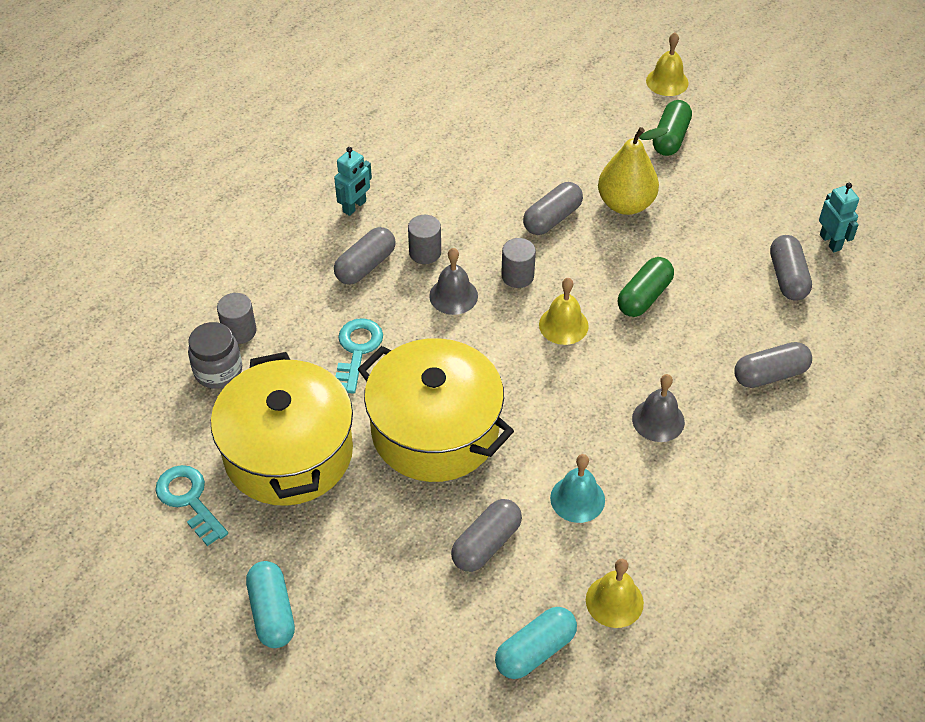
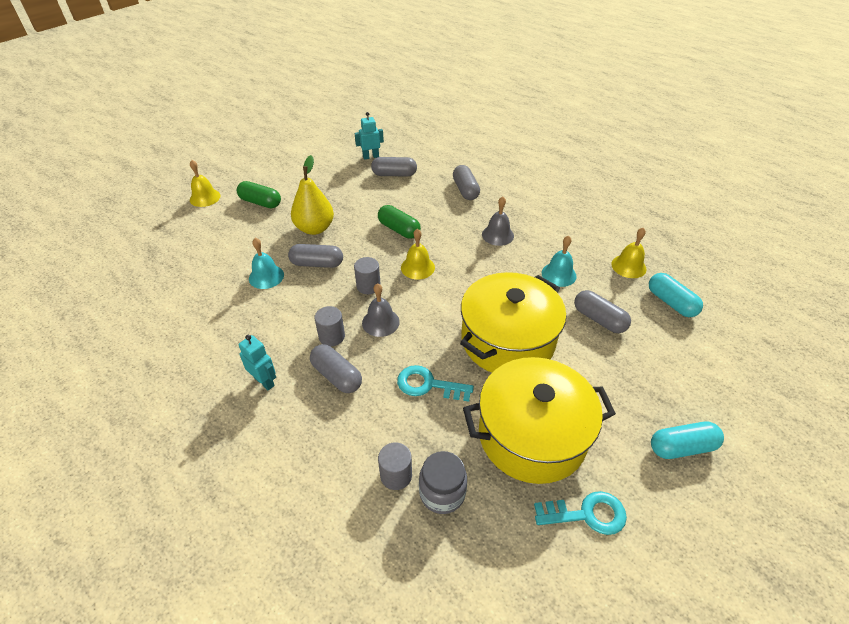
camera: 85 degrees left, 5 degrees down
turquoise key [155,465,228,546] -> turquoise key turned 150 degrees counterclockwise [534,491,627,535]
grey capsule [523,182,583,235] -> grey capsule turned 45 degrees counterclockwise [288,244,343,268]
none -> turquoise bell [249,238,284,289]

